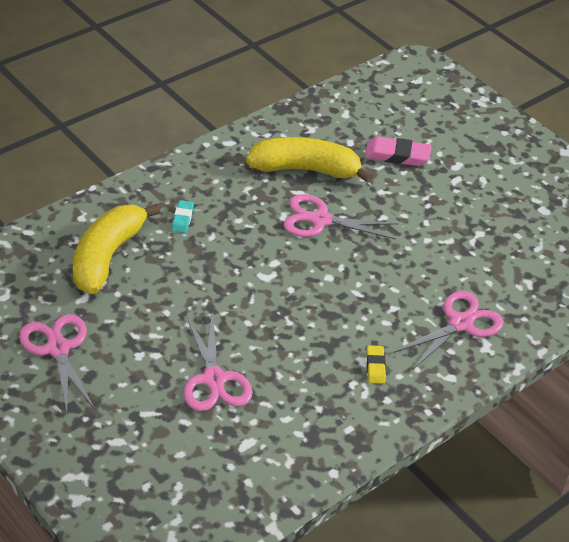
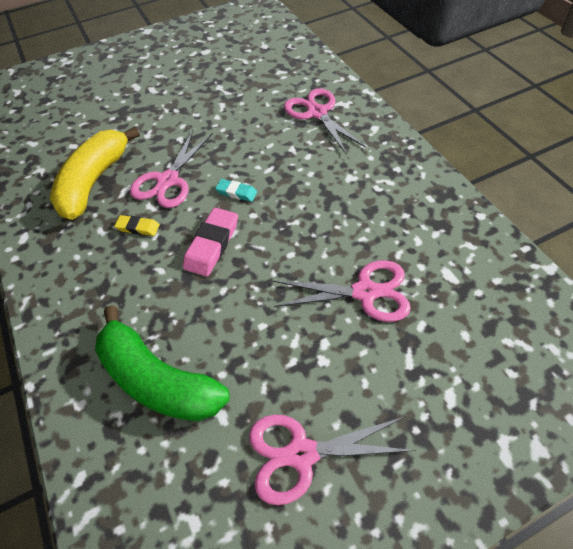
camera: 70 degrees left, 10 degrees up
yellow banana [73,203,160,294] -> green banana [95,305,230,421]
turquoise eraser [172,200,194,233] -> turquoise eraser moved to [215,179,257,202]
pink eraser [365,136,431,166] -> pink eraser moved to [183,208,238,277]
yellow eraser [366,346,386,384] -> yellow eraser moved to [114,215,160,236]

